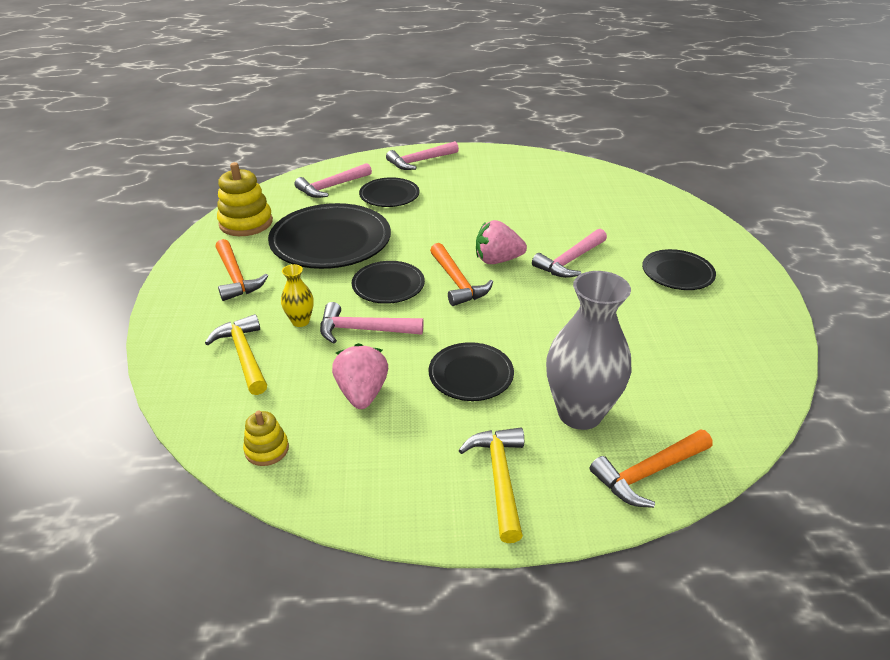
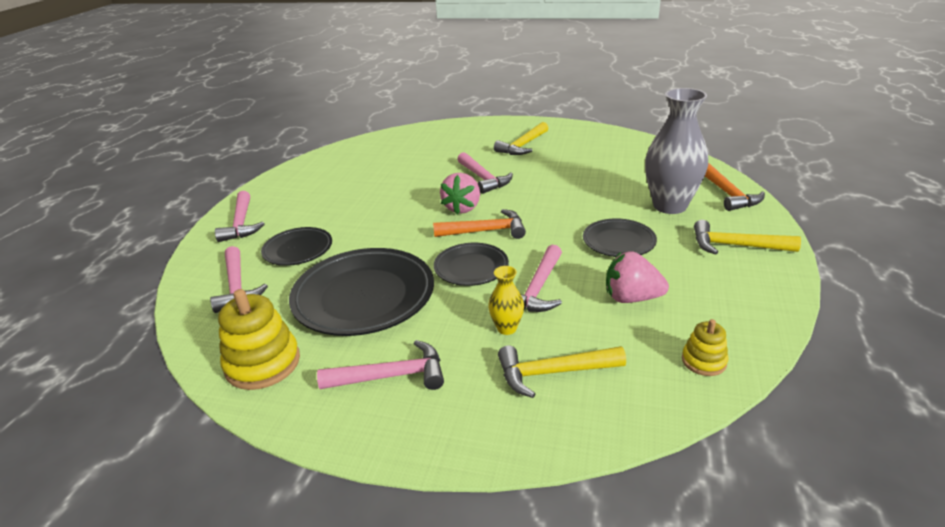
camera: 70 degrees left, 5 degrees down
orange hammer [216,239,268,301] -> pink hammer [317,340,444,390]
black plate [642,249,716,290] -> yellow hammer [494,122,548,155]

